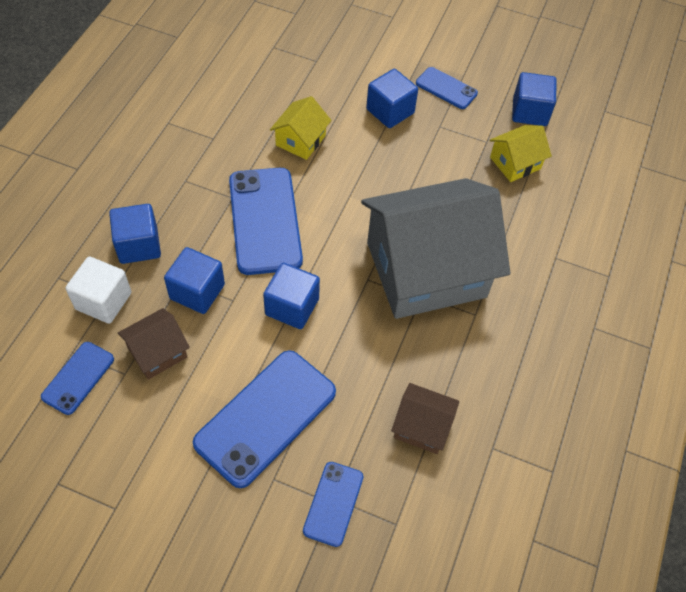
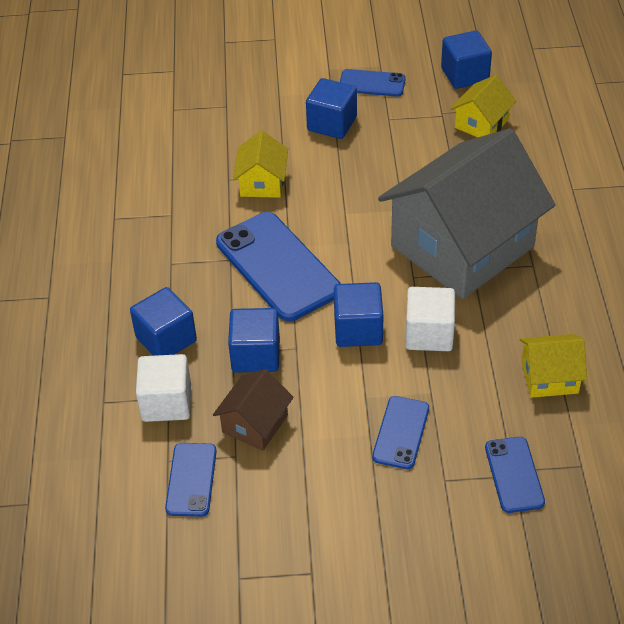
camera: 20 degrees left, 10 degrees down
blue phone [193,350,336,488] -> blue phone [372,396,429,469], size x0.53
brown house [391,383,459,454] -> yellow house [520,334,587,398]
none -> white cube [405,287,455,351]

